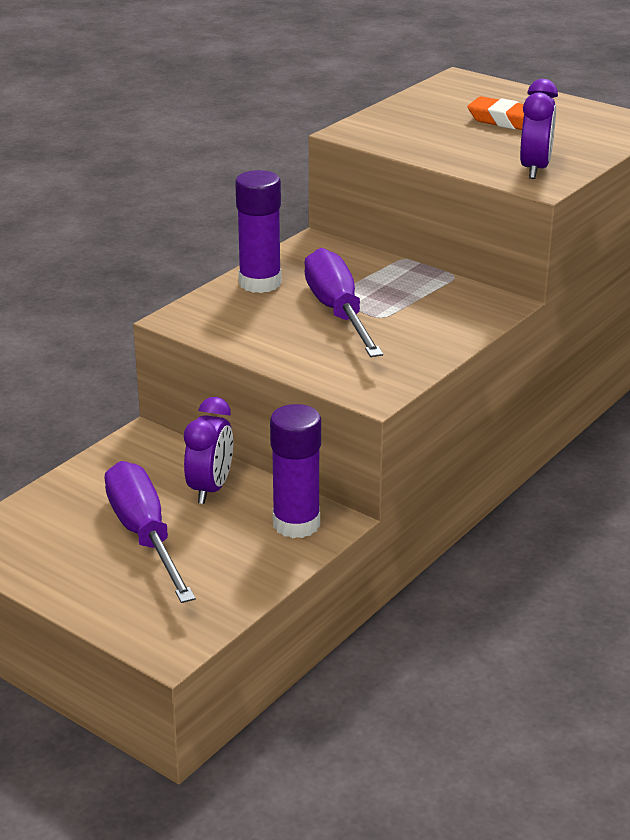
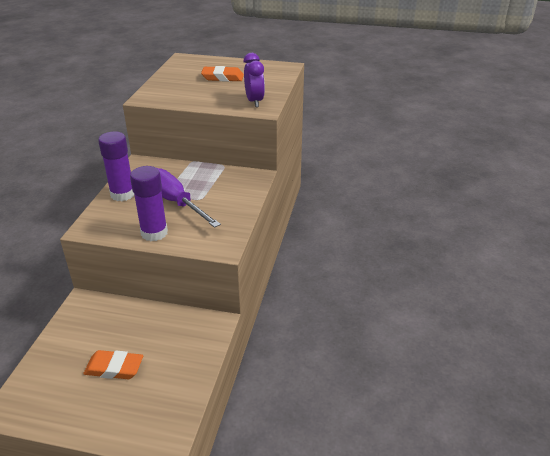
camera: 25 degrees left, 5 degrees up
purple screwdriver [104,461,195,603] -> orange eraser [83,350,143,379]
purple clock [184,397,233,504] -> none
purple glue stick [270,404,321,538] -> purple glue stick moved to [130,166,168,241]

